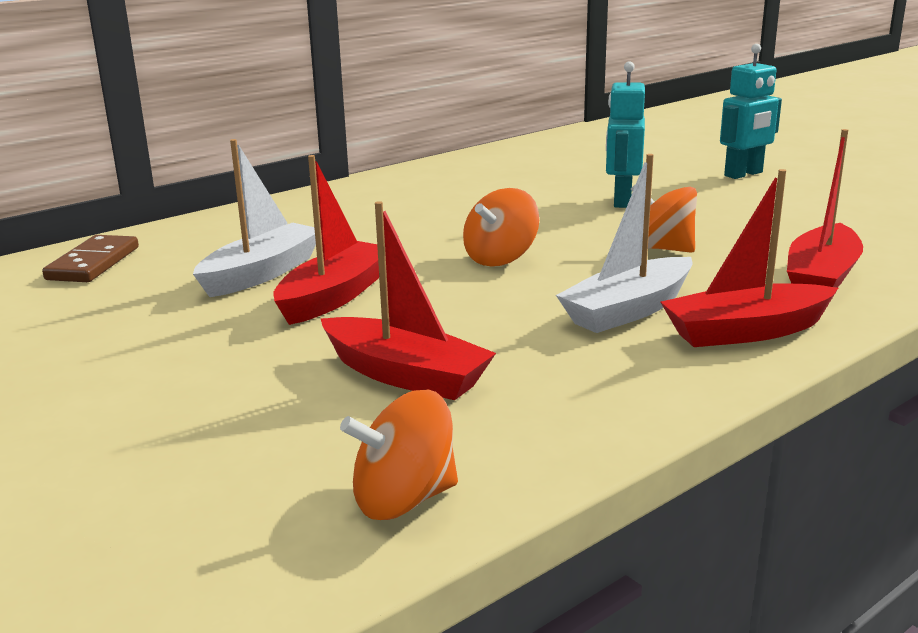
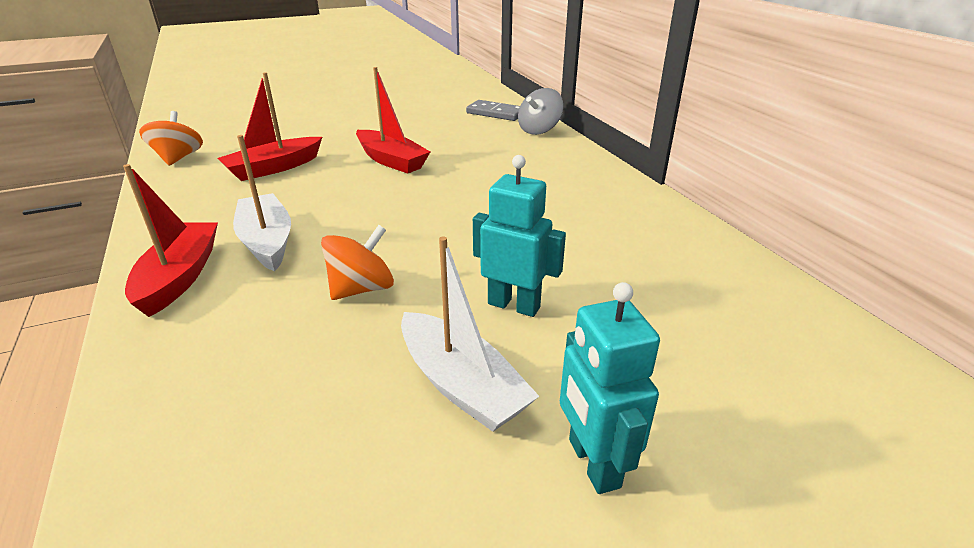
camera: 105 degrees right, 10 degrees up
brown domino [42,235,139,282] -> grey domino [466,100,520,121]
white boat [193,139,316,297] -> white boat moved to [401,236,539,432]
orange spinning top [463,188,539,267] -> none
red boat [787,129,863,288] -> none
none -> grey spinning top [518,88,563,135]

